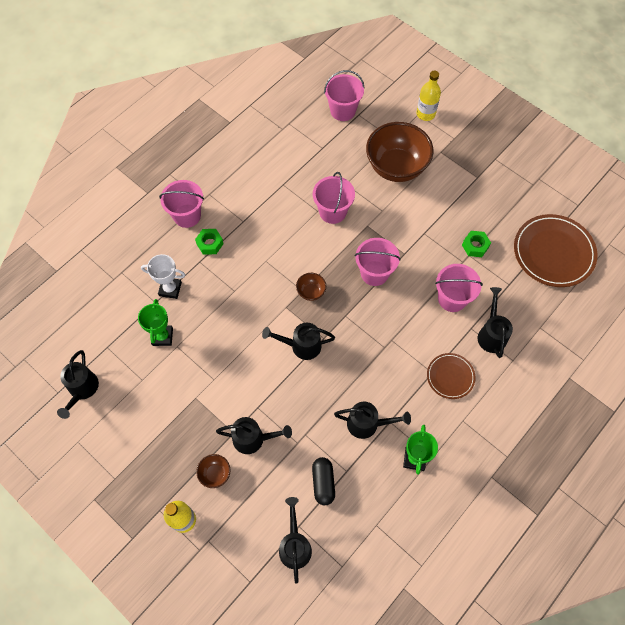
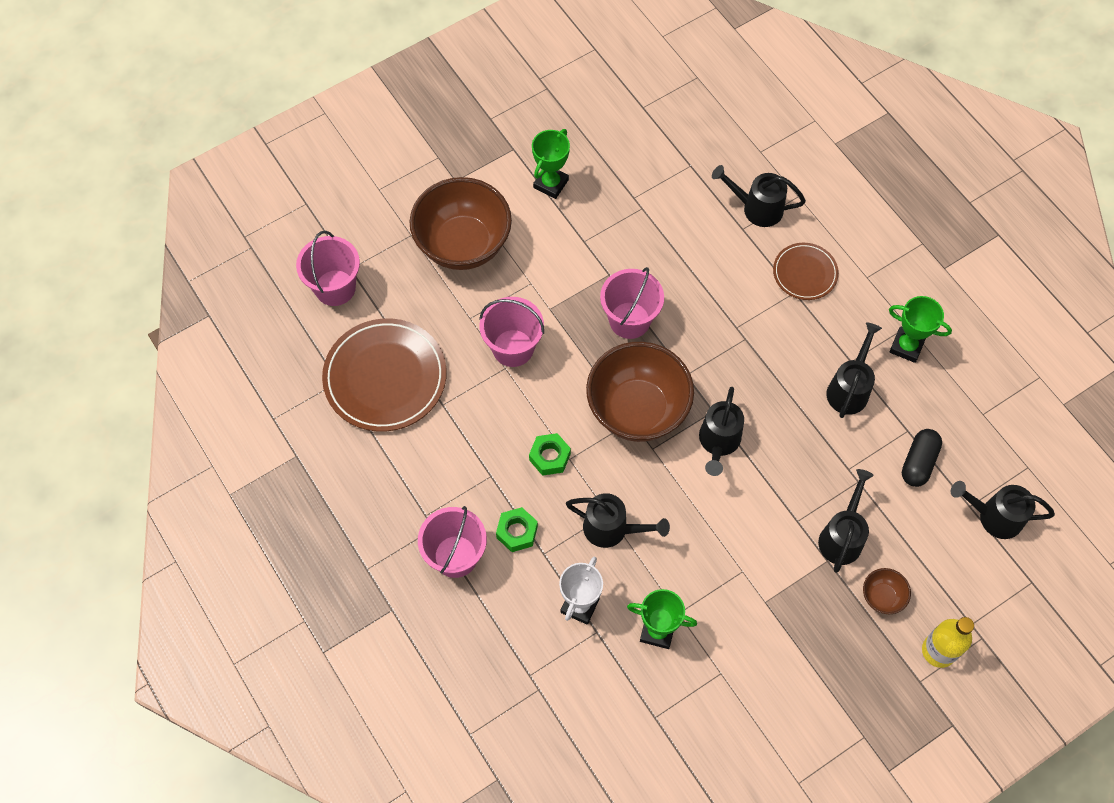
camera: 75 degrees left, 0 degrees up
black watering can [57,350,99,419] -> black watering can moved to [566,493,670,548]
brown bowl [296,273,326,301] -> brown bowl [586,342,694,442], size x2.35
black capsule [312,457,335,505] -> black capsule turned 75 degrees counterclockwise [902,429,942,487]
yellow bottle [416,71,441,121] -> none
pink bucket [435,264,483,312] -> none
green nut [462,231,491,257] -> green nut moved to [529,433,571,476]
brown plate [514,214,598,287] -> brown plate moved to [322,318,447,432]
none -> green trophy [532,129,570,199]

